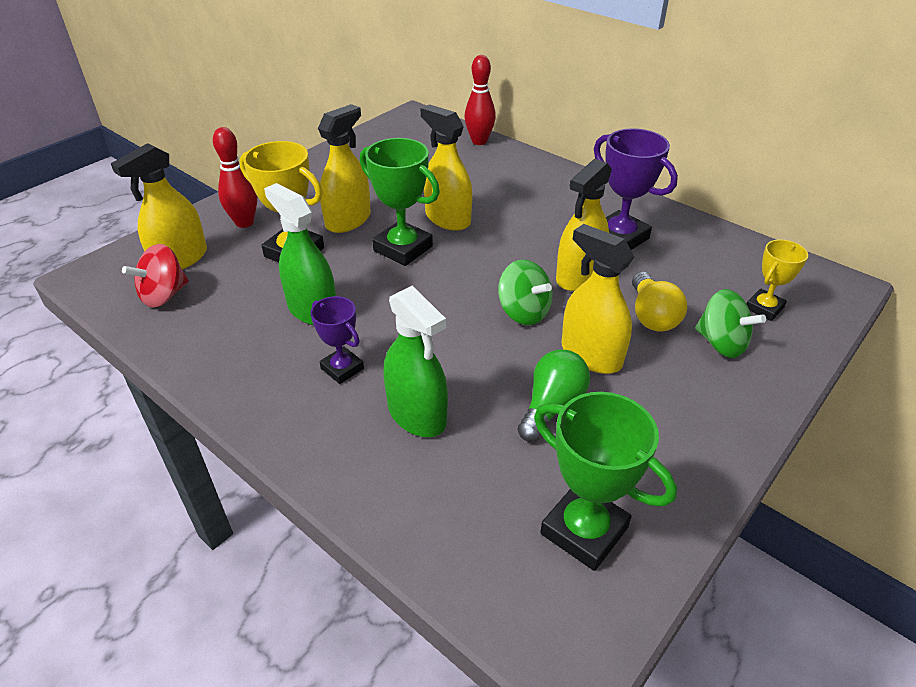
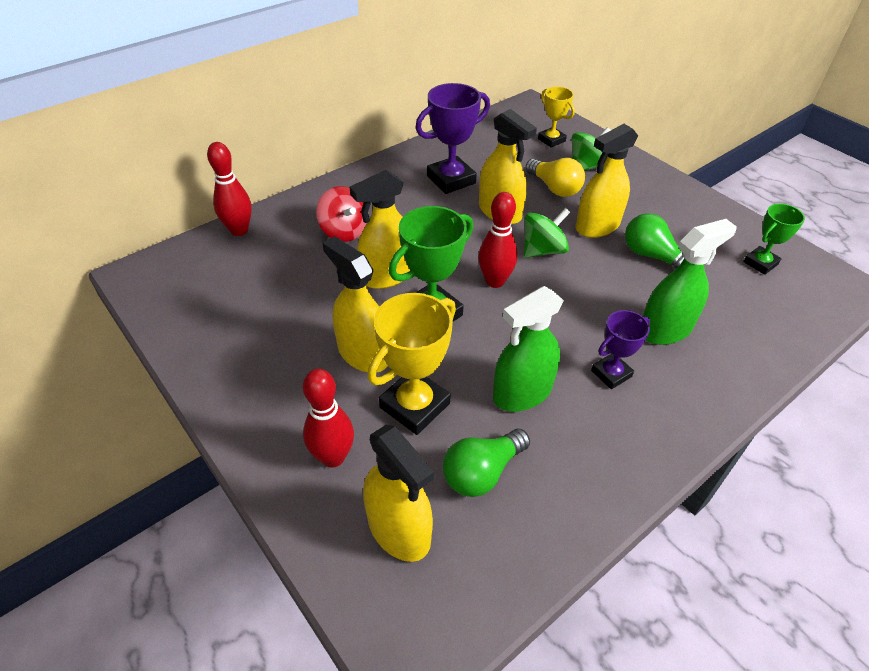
camera: 80 degrees left, 5 degrees up
red spinning top [122,244,189,308] -> red spinning top moved to [316,186,369,242]
green trophy [534,392,677,571] -> green trophy [743,203,805,275], size x0.60
yellow light bulb [632,272,687,332] -> yellow light bulb turned 45 degrees clockwise [525,158,585,197]
none -> green light bulb [443,428,530,497]
none -> red bowling pin [478,192,518,288]

